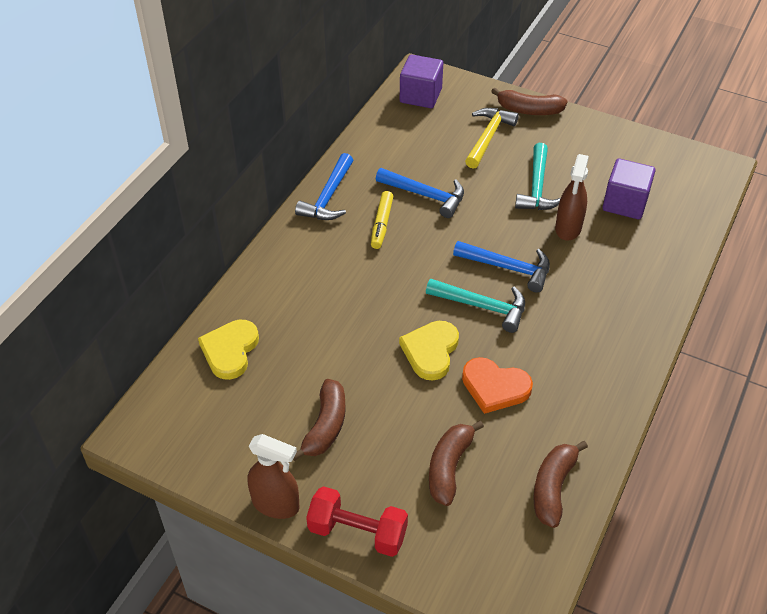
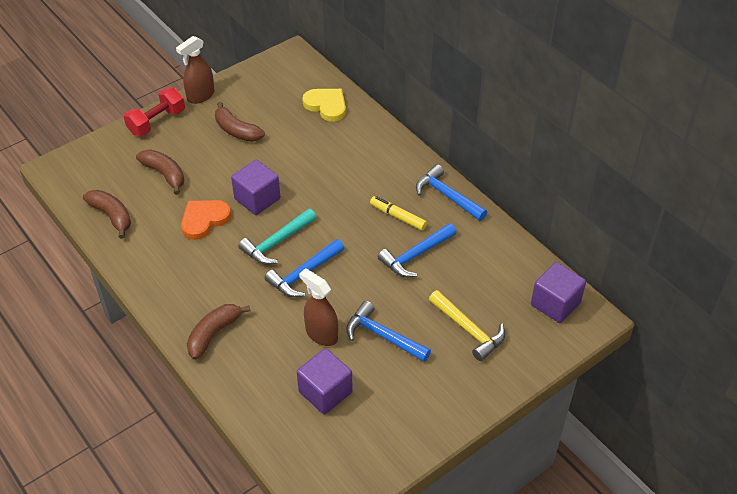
camera: 115 degrees right, 0 degrees up
yellow heart [399,321,459,381] -> purple cube [231,160,280,215]
brown banana [491,88,568,115] -> brown banana moved to [187,304,251,360]
turquoise hammer [515,143,560,210] -> blue hammer [346,301,431,362]

